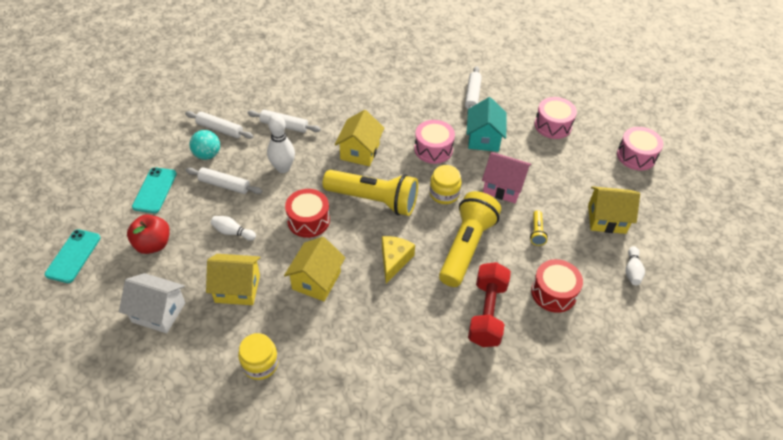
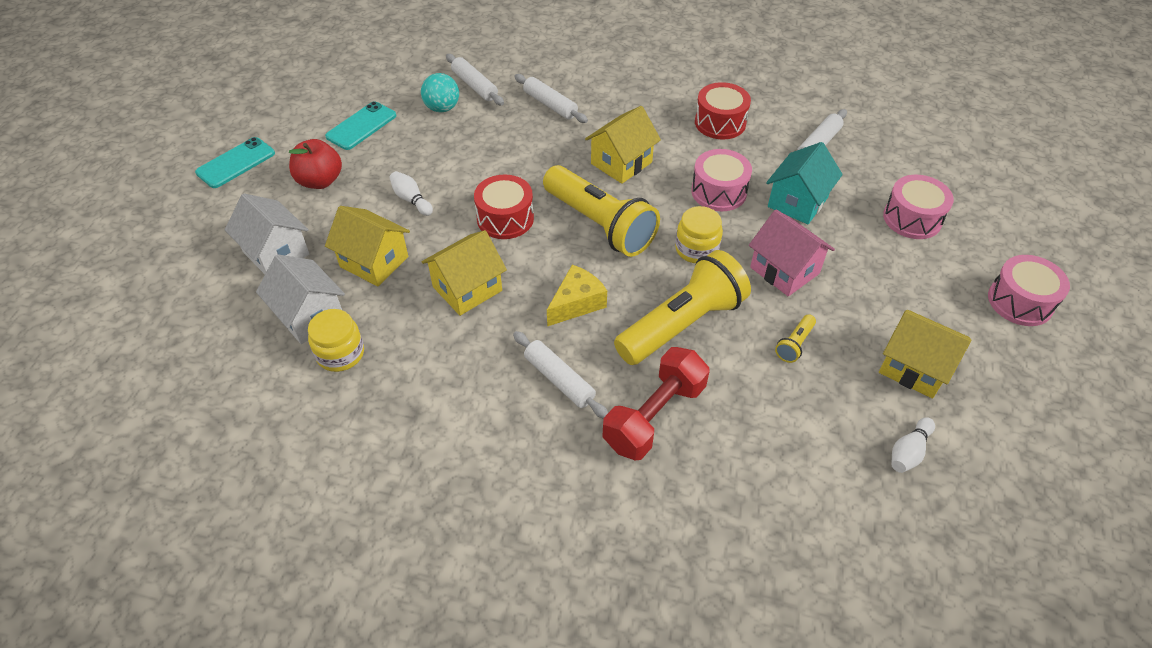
camera: 30 degrees right, 0 degrees up
white rolling pin [185,167,262,194] -> white rolling pin moved to [513,331,608,419]
white bowling pin [267,114,295,173] -> none
red drum [531,259,583,313] -> red drum moved to [695,82,751,139]
none -> white house [256,254,345,344]

